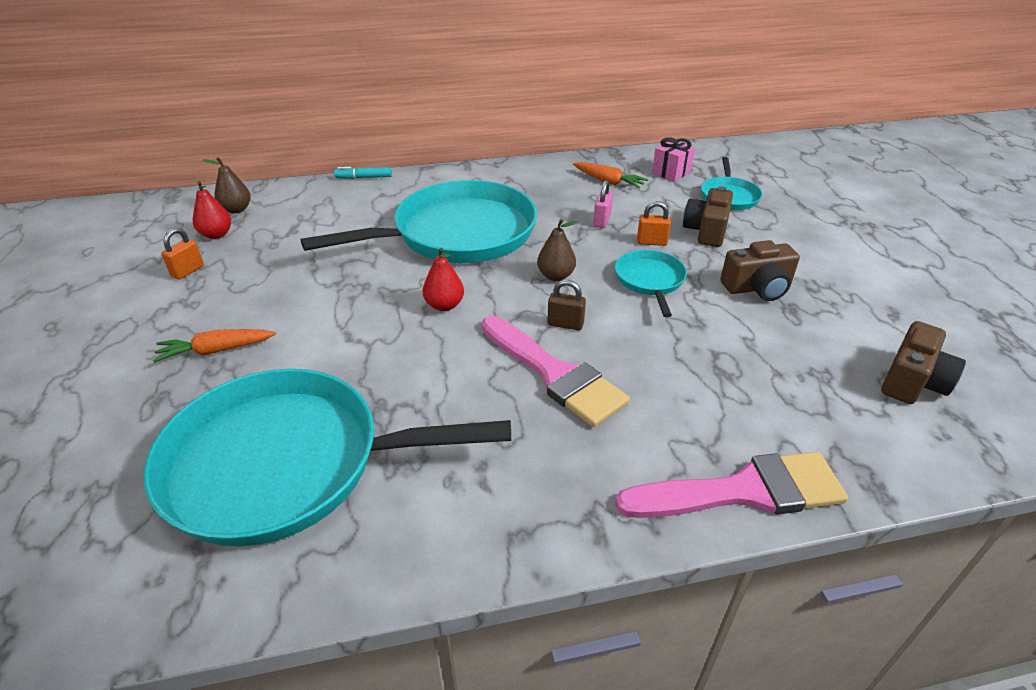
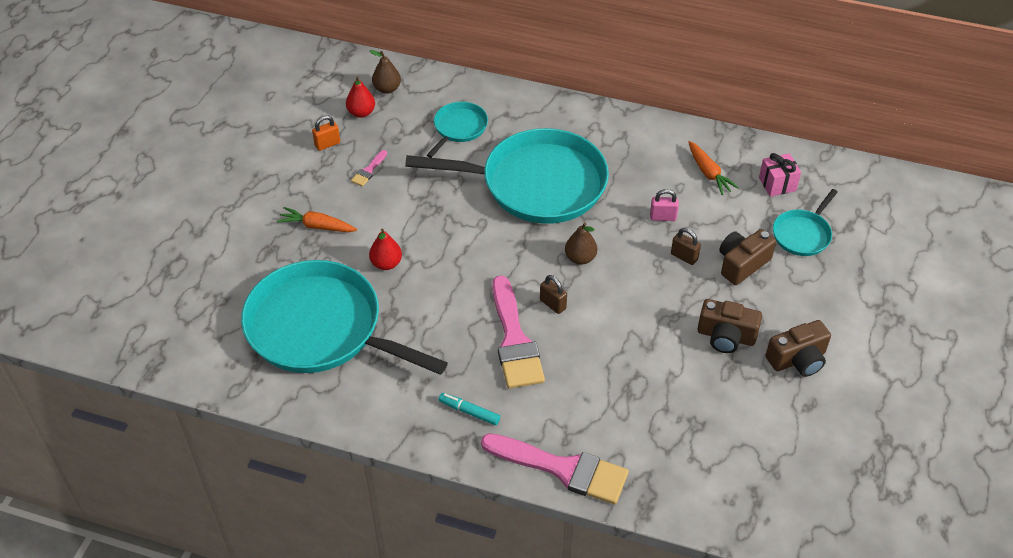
camera: 30 degrees right, 10 degrees up
turquoise marker [334,167,392,179] -> turquoise marker moved to [439,393,500,425]
red pear [423,248,464,311] -> red pear moved to [369,228,402,270]
pink padlock [593,180,613,228] -> pink padlock turned 45 degrees clockwise [650,189,679,221]
turquoise pan [615,250,687,317] -> turquoise pan moved to [427,102,488,158]
orange padlock [637,201,671,246] -> brown padlock [671,228,701,265]
brown camera [881,321,966,404] -> brown camera moved to [766,320,831,377]
none -> pink brush [351,150,387,187]

